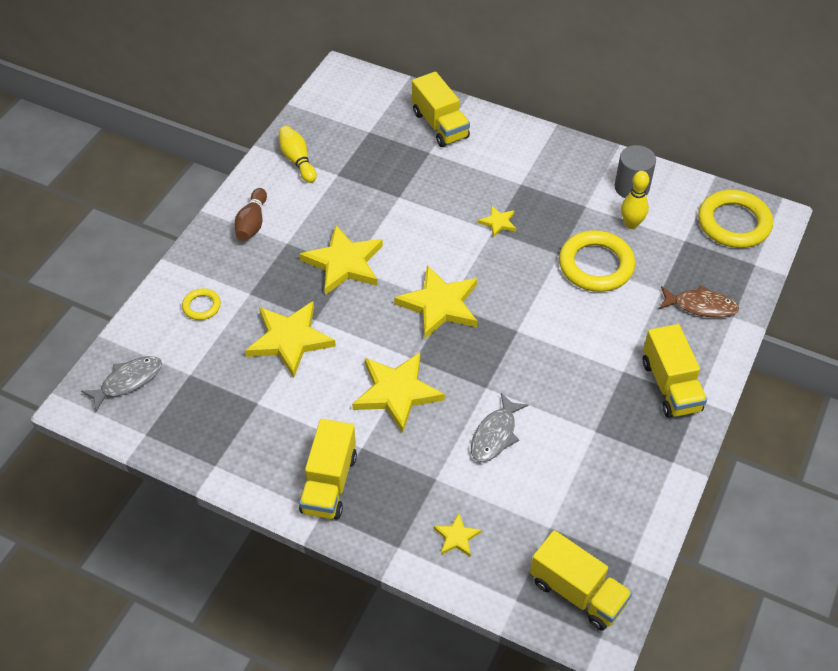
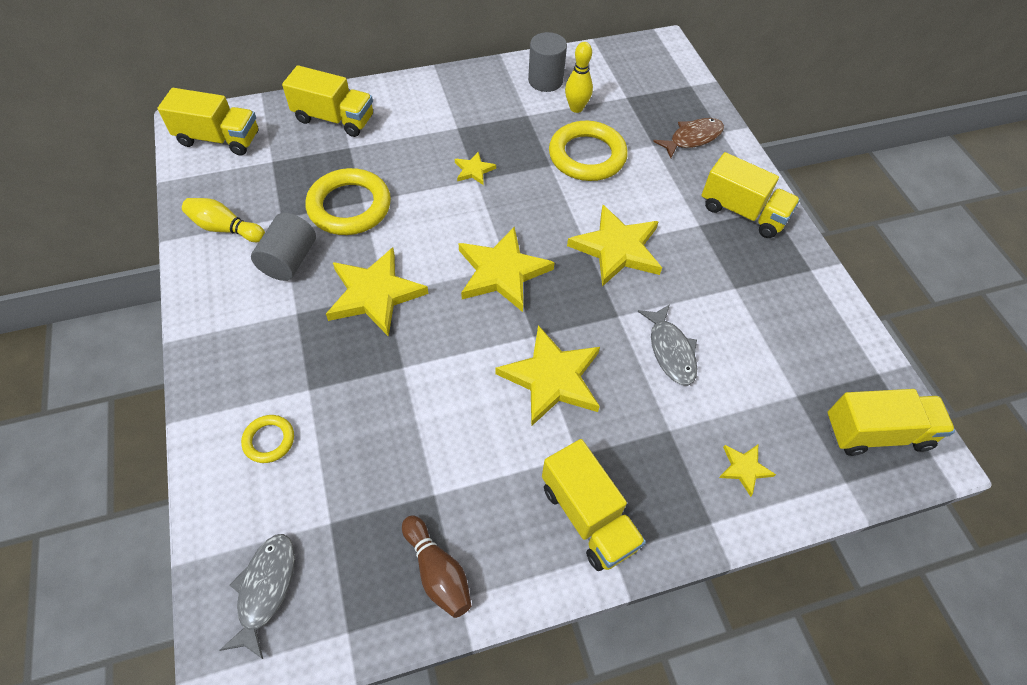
camera: 45 degrees left, 5 degrees up
brown bowling pin [235,188,267,241] -> brown bowling pin moved to [402,516,472,618]
yellow star [245,301,336,378] -> yellow star moved to [567,205,662,287]
yellow ring [698,190,773,248] -> yellow ring moved to [305,168,391,235]
none -> yellow truck [157,88,259,156]
none -> grey cylinder [251,212,316,281]

